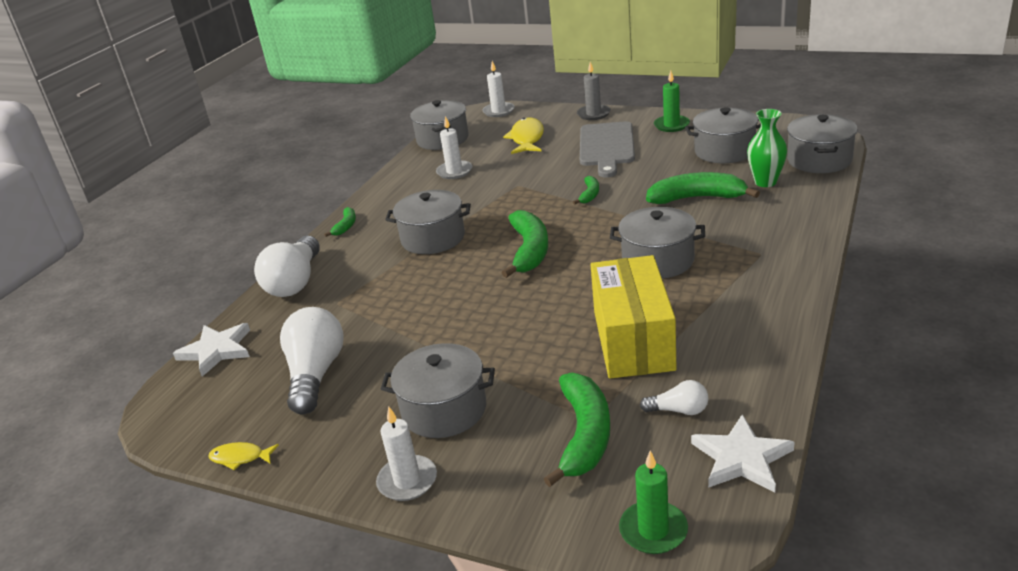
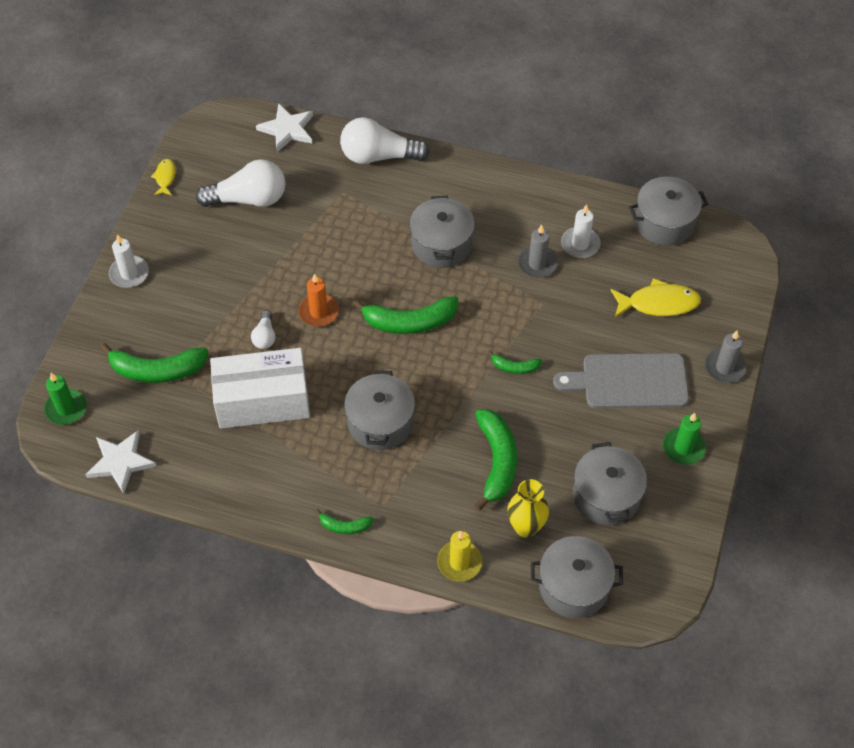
camera: 80 degrees right, 25 degrees up
green banana [324,207,356,237] -> green banana moved to [315,509,373,534]
grey pot [381,343,495,438] -> none
white candle [482,61,515,117] -> none
yellow box [590,255,677,379] -> white box [210,348,310,429]
white light bulb [640,380,708,415] -> white light bulb moved to [251,310,275,349]
green vase [747,109,787,187] -> yellow vase [507,479,549,538]
none -> orange candle [298,273,339,327]
none -> yellow candle [437,531,482,582]
none -> grey candle [518,224,557,278]

